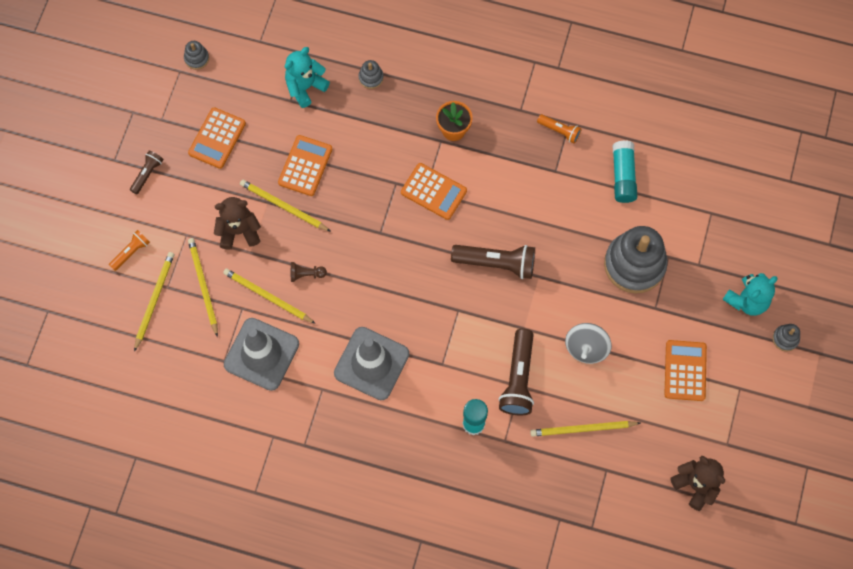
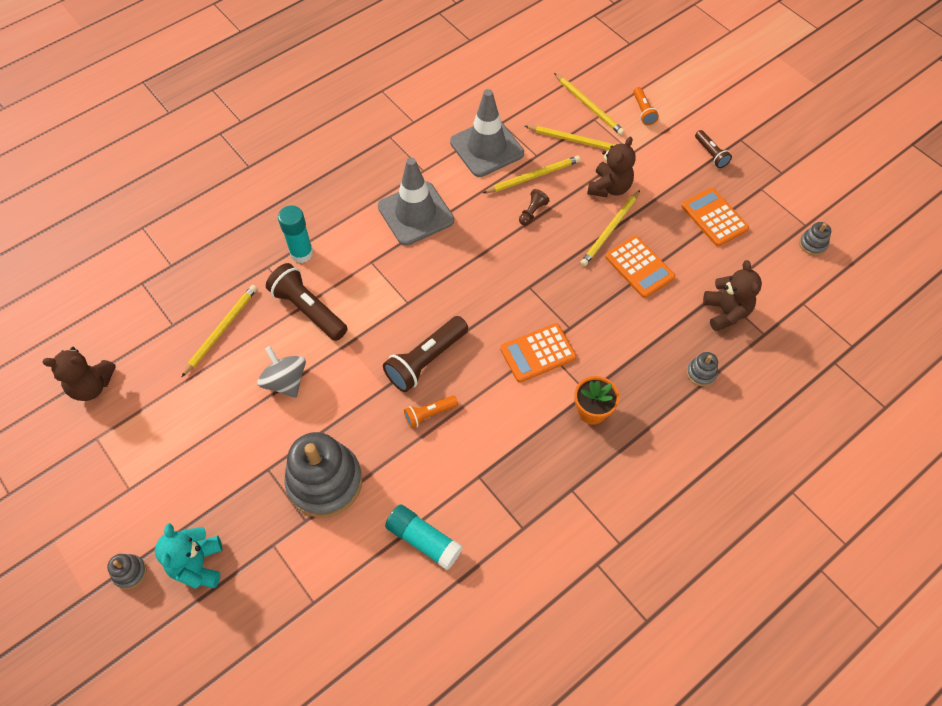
camera: 125 degrees right, 10 degrees down
yellow pencil [240,180,331,232] -> yellow pencil turned 150 degrees clockwise [580,190,640,266]
turquoise teddy bear [285,47,330,108] -> brown teddy bear [703,260,762,331]
orange flashlight [537,114,582,144] -> orange flashlight moved to [404,395,458,428]
orange calculator [664,340,707,401] -> none

